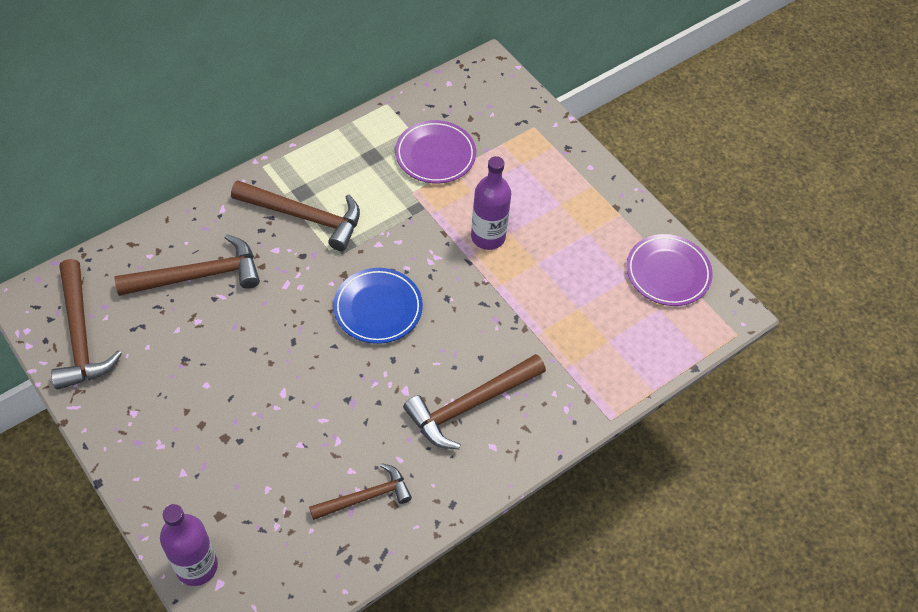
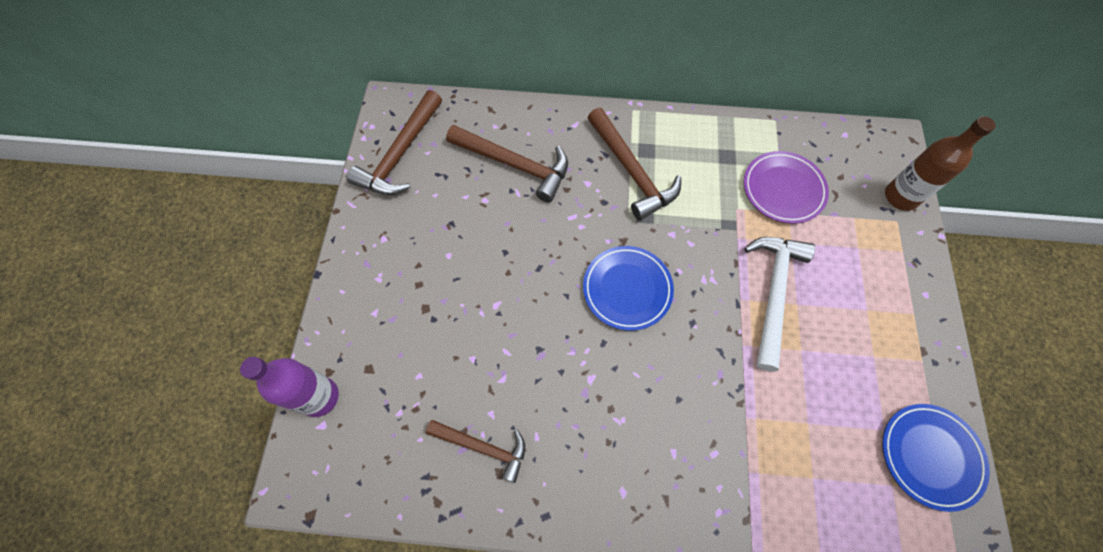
camera: 45 degrees right, 10 degrees up
brown hammer [403,354,546,449] -> none
purple bottle [471,156,511,250] -> white hammer [744,237,815,372]
purple plate [626,234,713,306] -> blue plate [883,404,990,512]
none -> brown bottle [885,116,996,211]

